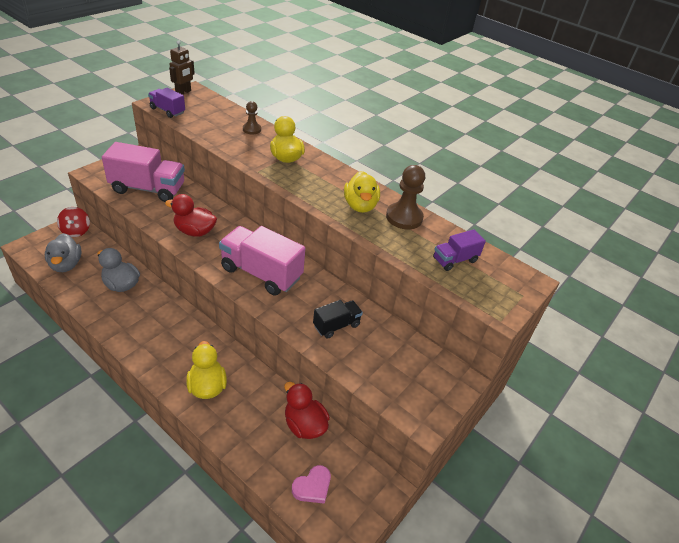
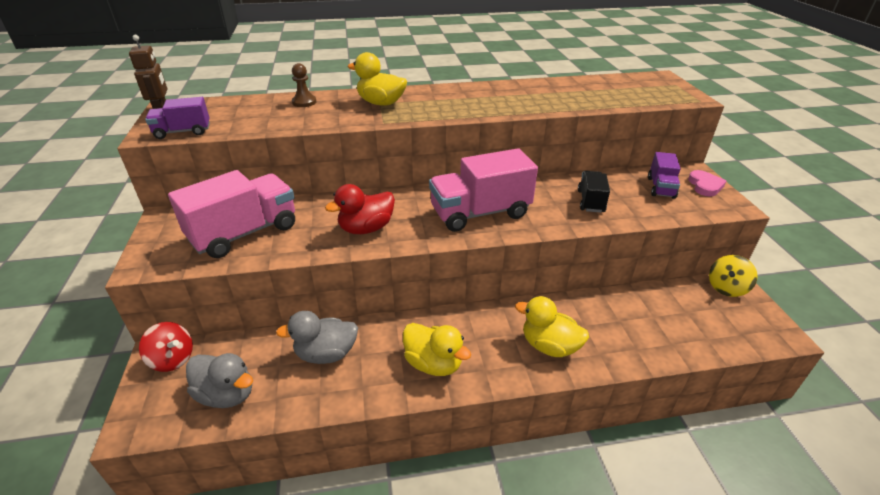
camera: 45 degrees left, 5 degrees down
red duck [284,382,330,439] -> none
pink heart [292,465,331,504] -> pink heart moved to [688,170,726,197]
yellow duck [344,171,380,213] -> yellow duck moved to [403,323,471,376]
brown pawn [386,165,425,229] -> none
purple truck [433,229,486,271] -> purple truck moved to [648,152,681,199]
none -> yellow spinning top [709,255,758,297]

